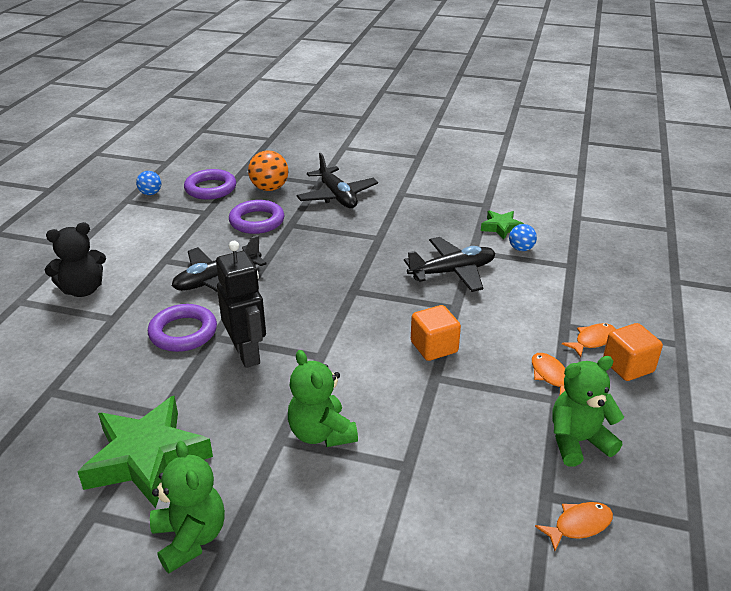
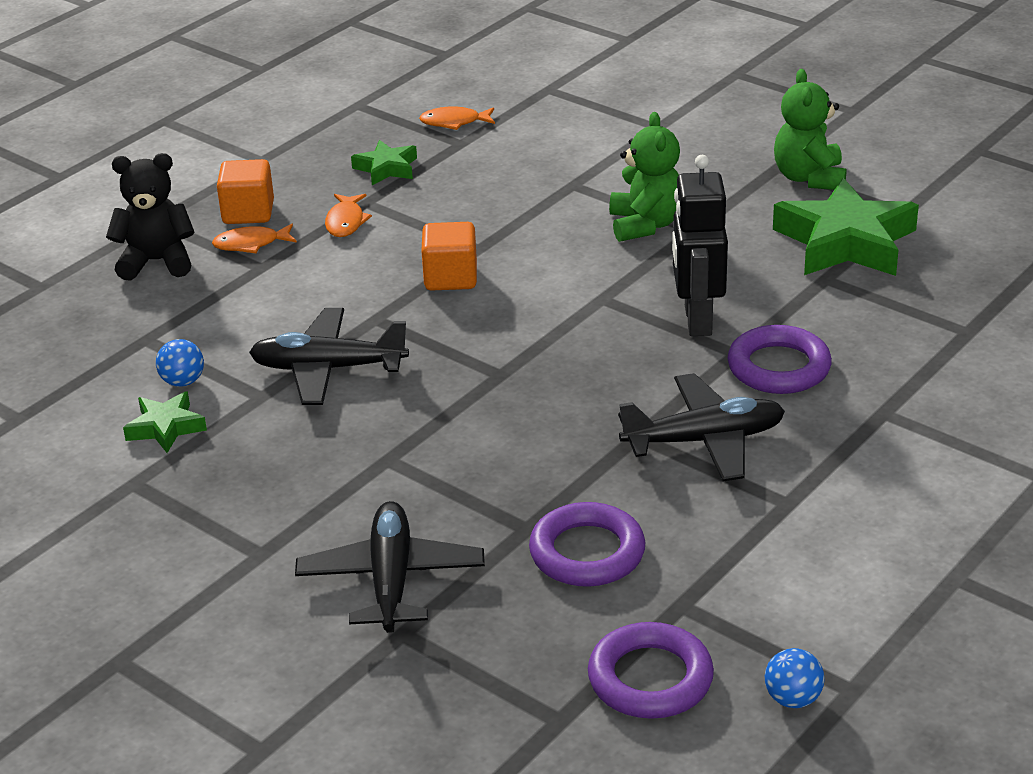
camera: 155 degrees left, 0 degrees up
black teddy bear [45,222,106,297] -> black teddy bear moved to [106,153,195,281]
orange ball [248,150,288,191] -> none
green teddy bear [552,356,624,466] -> green star [351,140,417,185]

